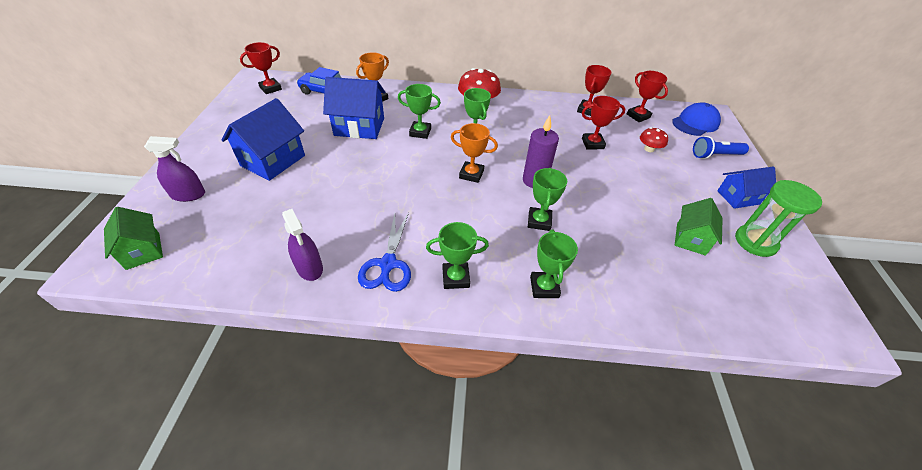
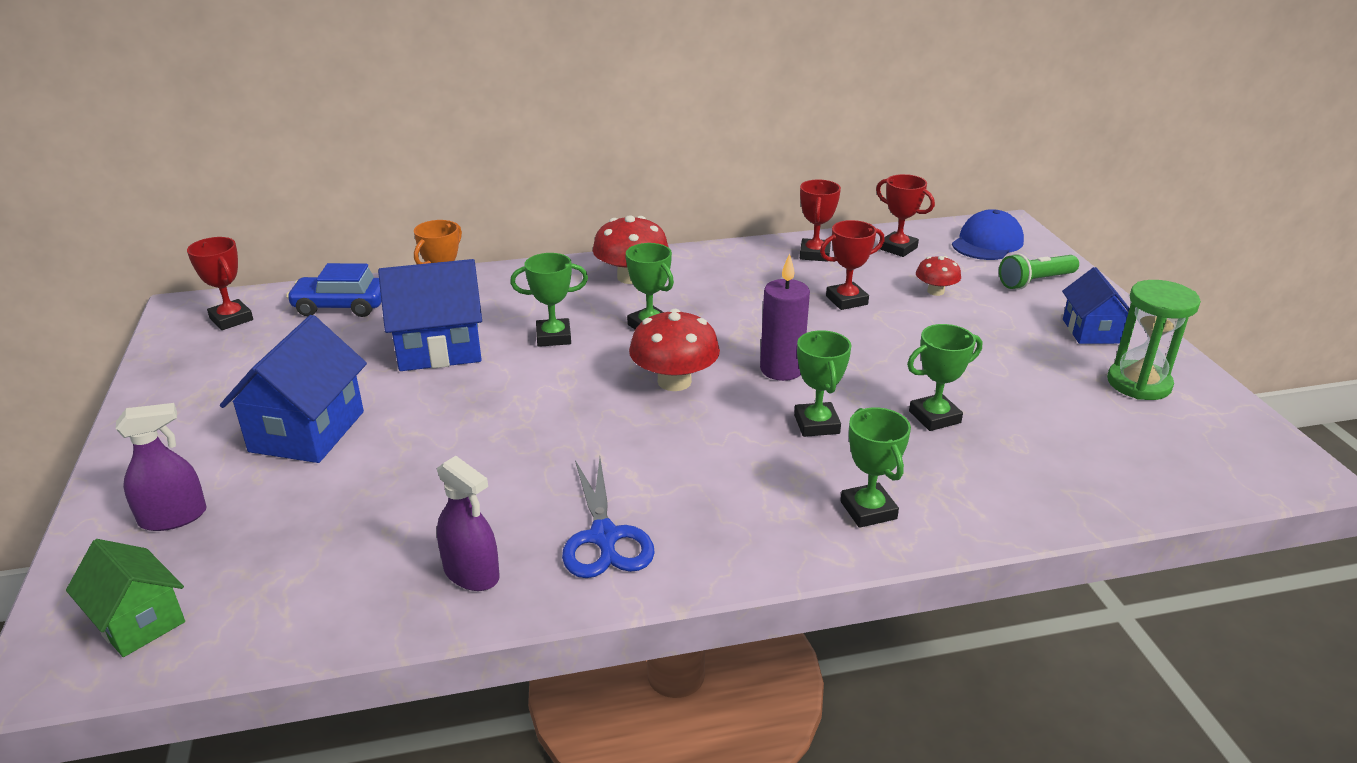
camera: 15 degrees left, 15 degrees down
red trophy [240,42,282,94] -> red trophy turned 75 degrees counterclockwise [187,237,253,330]
green trophy [426,222,489,289] -> green trophy moved to [907,324,982,431]
orange trophy [451,123,498,183] -> red mushroom [629,309,720,391]
green house [675,198,722,256] -> none
blue flashlight [693,136,749,159] -> green flashlight [999,253,1079,289]
blue house [717,166,776,209] -> blue house turned 60 degrees counterclockwise [1062,267,1130,344]

